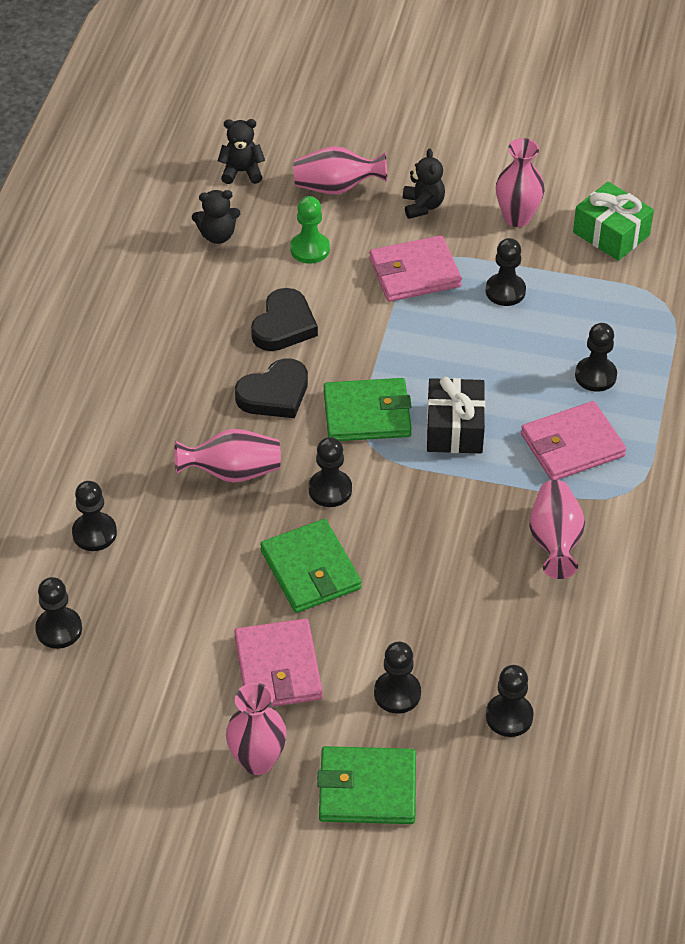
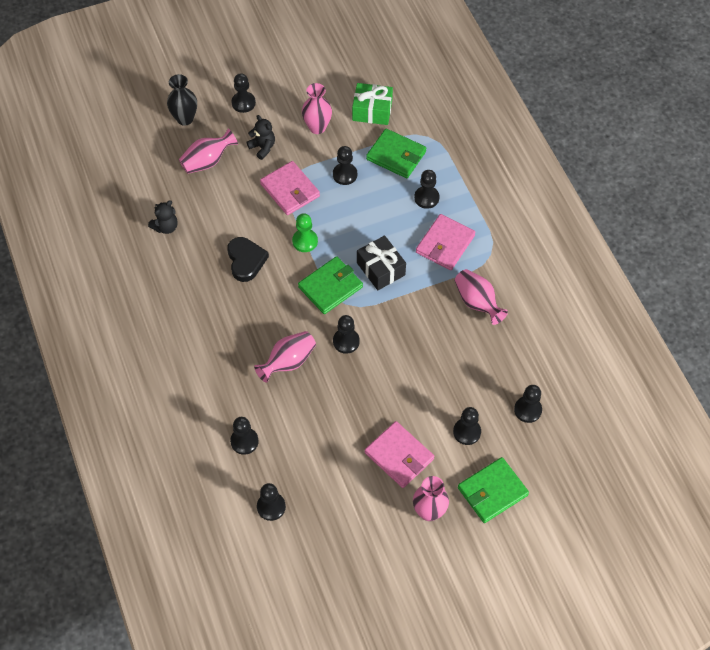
camera: 35 degrees left, 10 degrees up
black teddy bear [218,119,265,184] -> none
black heart [235,358,308,418] -> none
green wallet [260,519,361,613] -> green wallet moved to [366,129,426,178]
green pawn [290,196,330,264] -> green pawn moved to [292,213,318,252]
pink wallet [369,235,462,302] -> pink wallet turned 75 degrees counterclockwise [260,161,320,215]
none -> black vase [167,74,197,126]
none -> black pawn [232,73,256,113]

